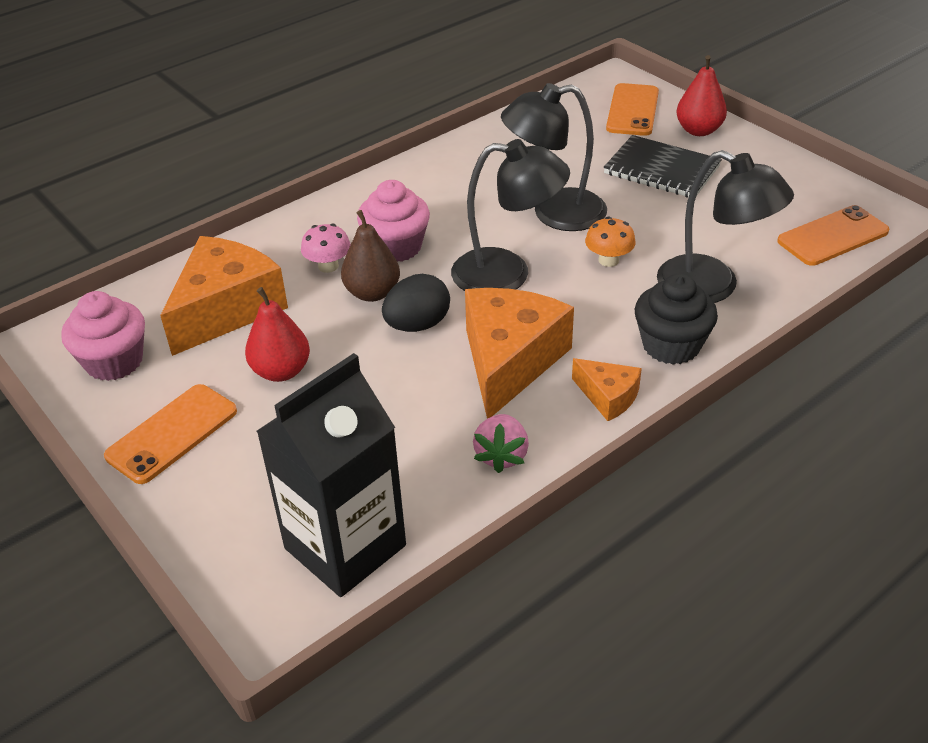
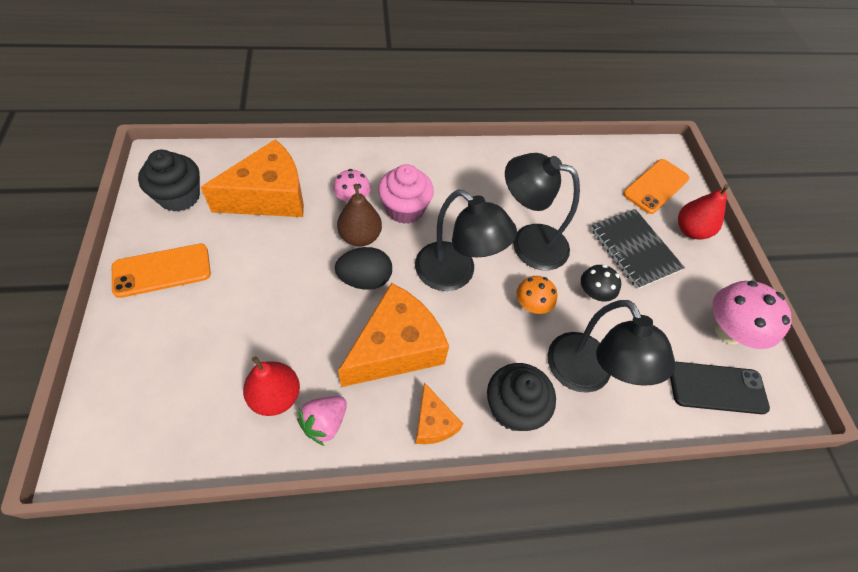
camera: 25 degrees right, 15 degrees up
pink cupcake [61,291,145,381] -> black cupcake [138,150,200,212]
red pear [245,287,310,382] -> red pear moved to [243,356,300,416]
black carton [256,353,406,597] -> none
orange phone [777,205,889,266] -> black phone [670,362,770,414]
none -> black mushroom [581,265,621,302]
none -> pink mushroom [712,281,792,349]

